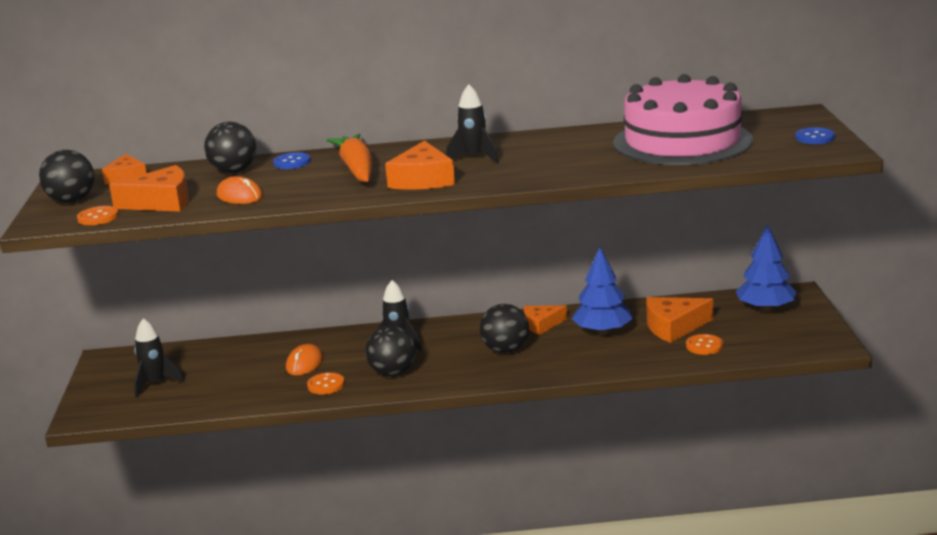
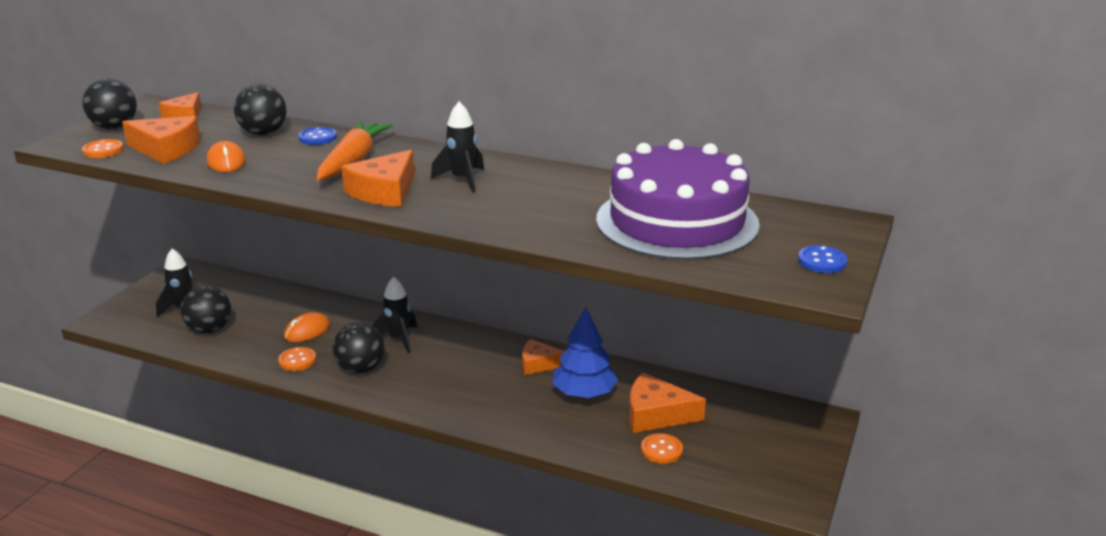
camera: 25 degrees right, 5 degrees up
black ball [480,304,529,353] -> black ball moved to [180,285,231,334]
pink cake [613,74,753,165] -> purple cake [596,139,760,260]
blue tree [736,224,797,312] -> none

